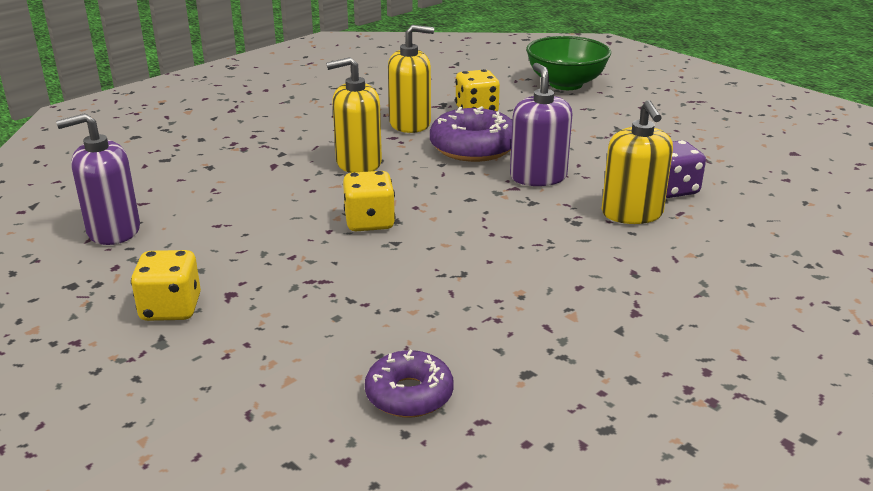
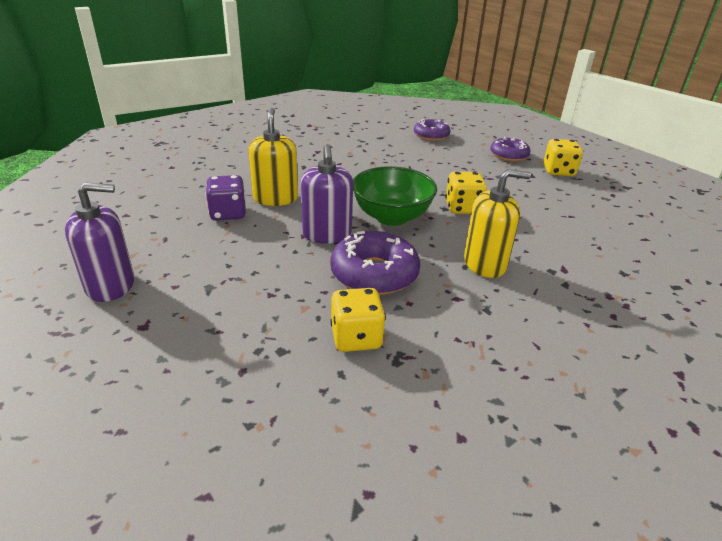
camera: 175 degrees left, 5 degrees up
purple soap dispenser [56,113,140,245] -> purple soap dispenser moved to [65,182,134,302]
yellow soap dispenser [388,25,434,133] -> none
green bowl [526,36,611,90] -> green bowl moved to [353,166,437,226]
none -> purple donut [490,137,530,161]

